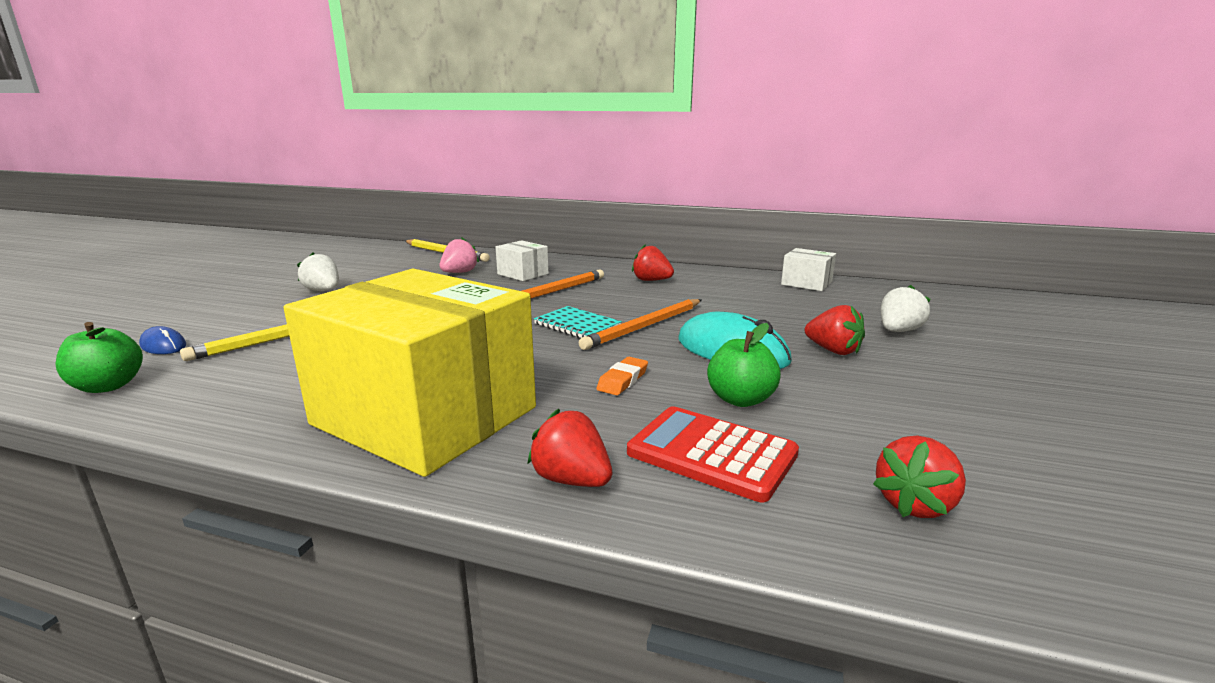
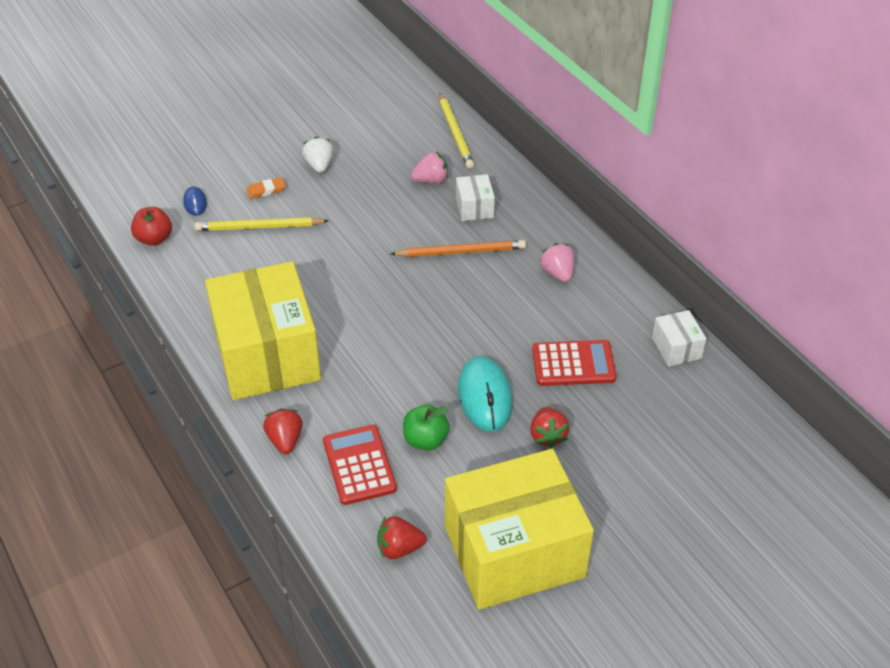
camera: 40 degrees right, 25 degrees up
green apple [55,322,143,393] -> red apple [131,207,172,246]
turquoise notebook [534,306,622,338] -> none
orange pencil [579,299,701,350] -> none
orange eraser [596,357,648,395] -> orange eraser moved to [247,177,286,199]
red strawberry [632,244,674,281] -> pink strawberry [540,243,574,282]
white strawberry [881,285,931,332] -> none
none -> yellow box [445,449,594,610]
none -> red calculator [532,340,617,386]

